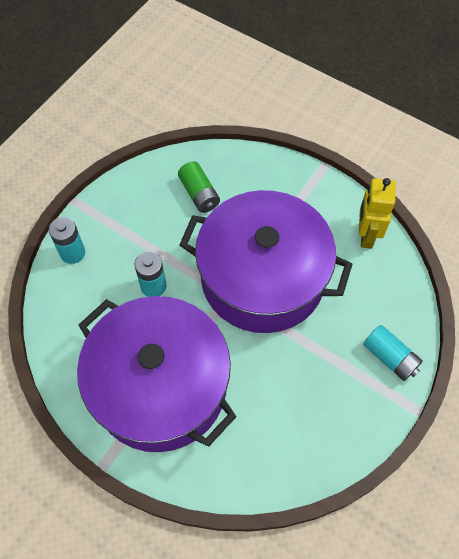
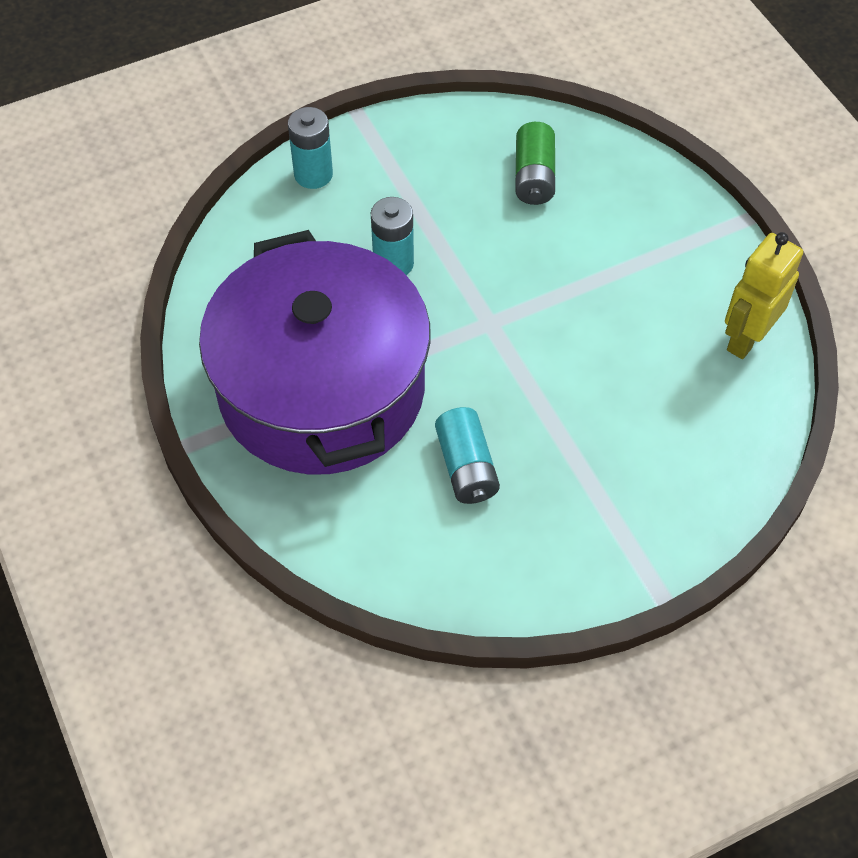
camera: 30 degrees right, 5 degrees down
purple pot [180,190,353,333] -> none
turquoise battery [363,325,423,381] -> turquoise battery moved to [435,407,500,504]

